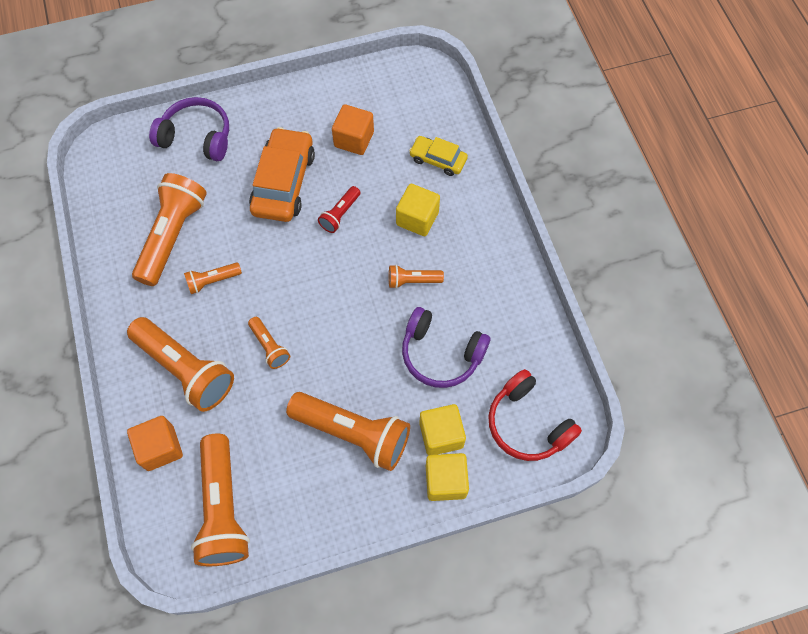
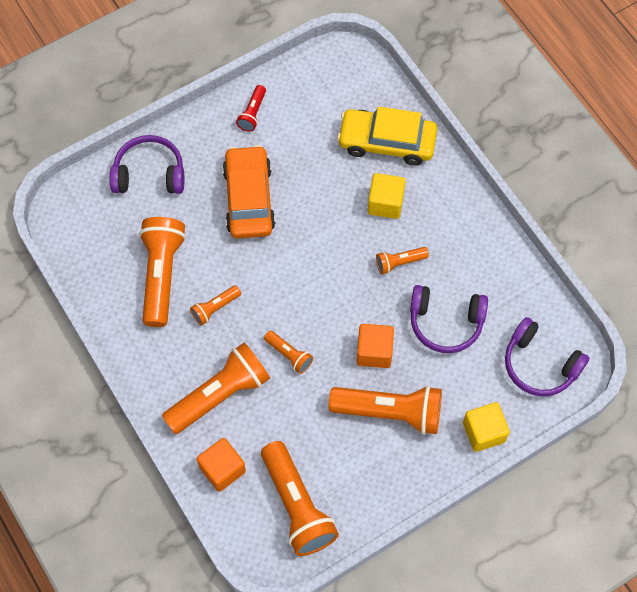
camera: 15 degrees left, 0 degrees up
orange flashlight [127,317,234,412] -> orange flashlight turned 60 degrees counterclockwise [162,343,270,434]
red flashlight [318,186,360,233] -> red flashlight moved to [236,85,266,132]
orange cube [332,104,374,155] -> orange cube moved to [356,324,394,368]
yellow car [409,136,468,176] -> yellow car [337,107,437,166], size x1.77
yellow cube [419,404,466,456] -> none
red headphones [488,369,582,461] -> purple headphones [505,317,589,396]

